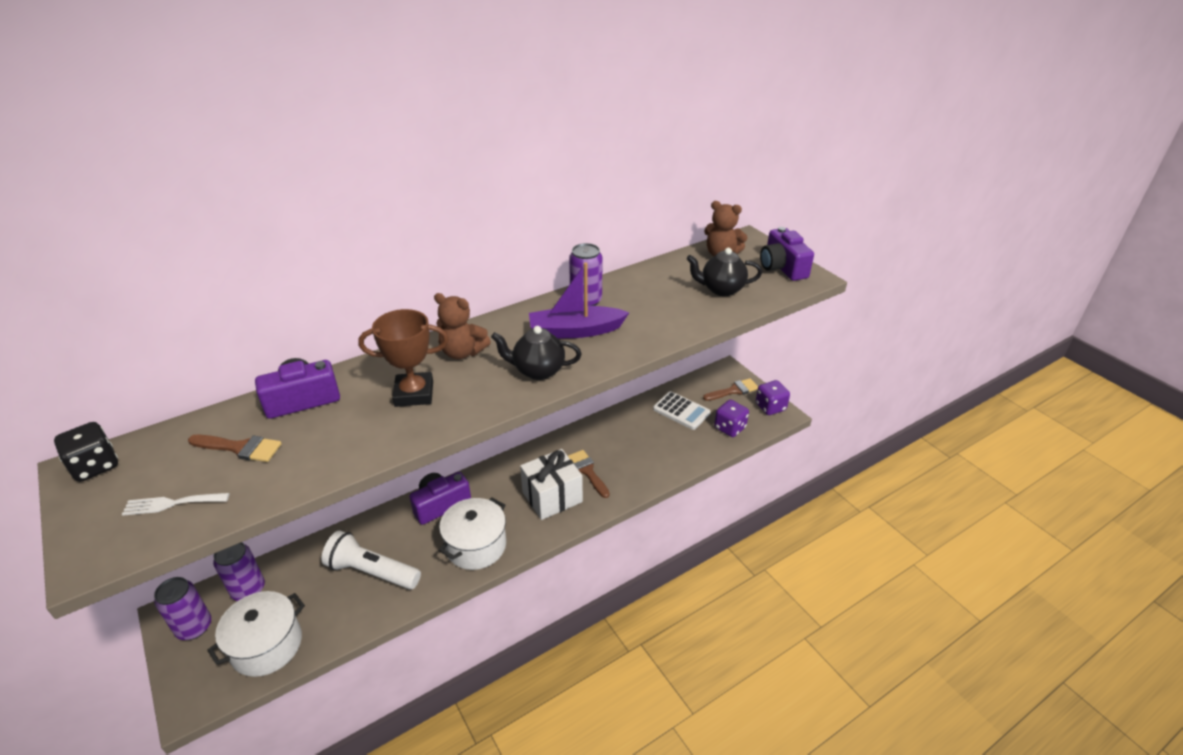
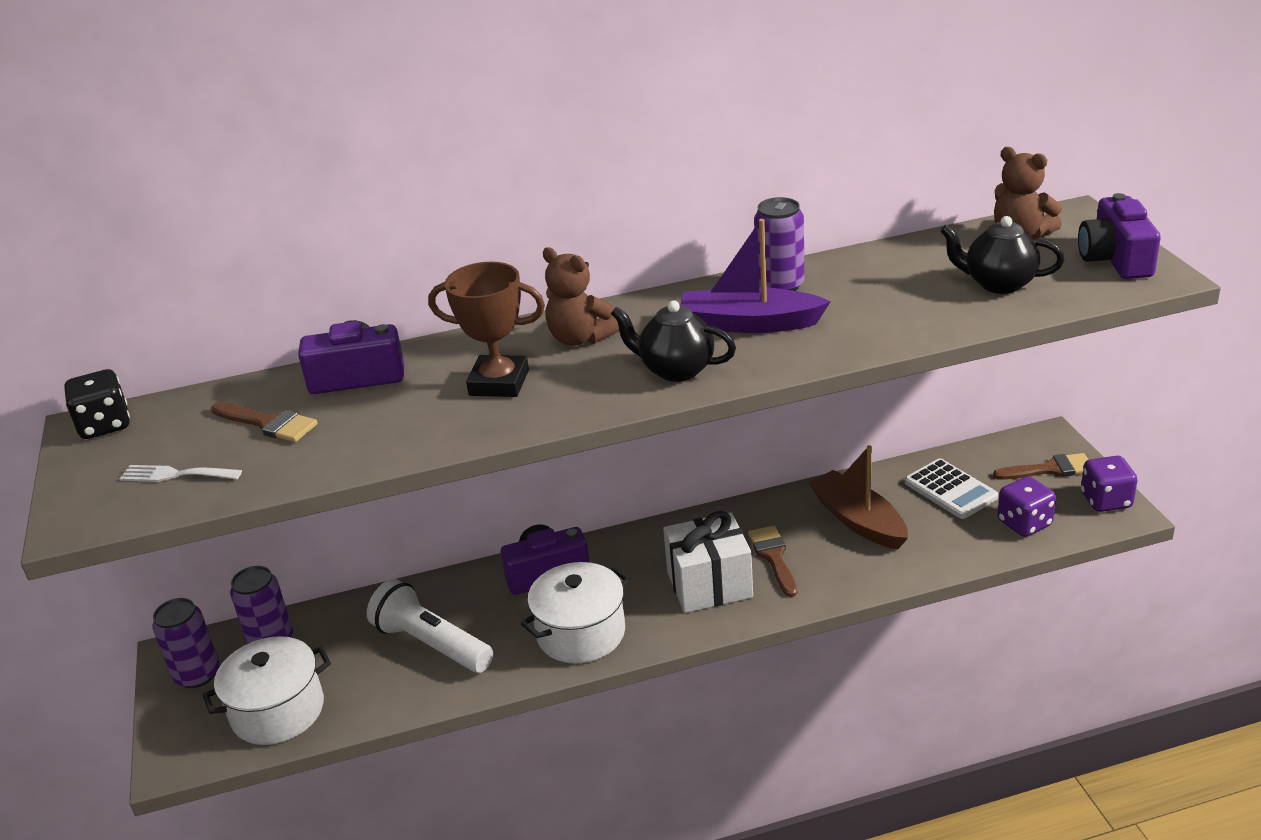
camera: 20 degrees right, 5 degrees down
none -> brown boat [808,445,908,550]

